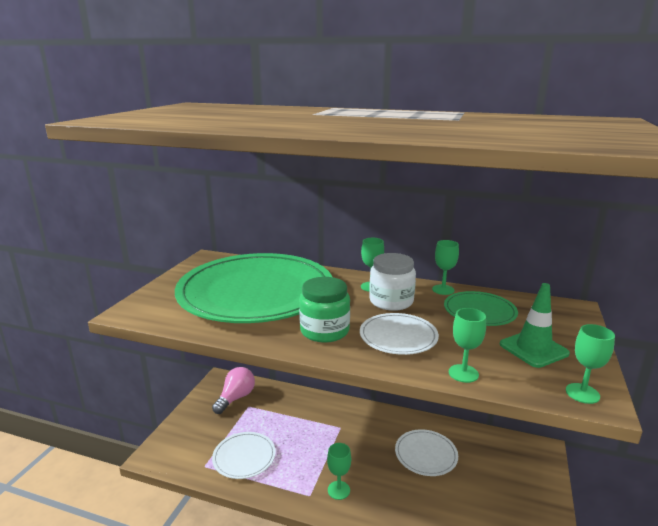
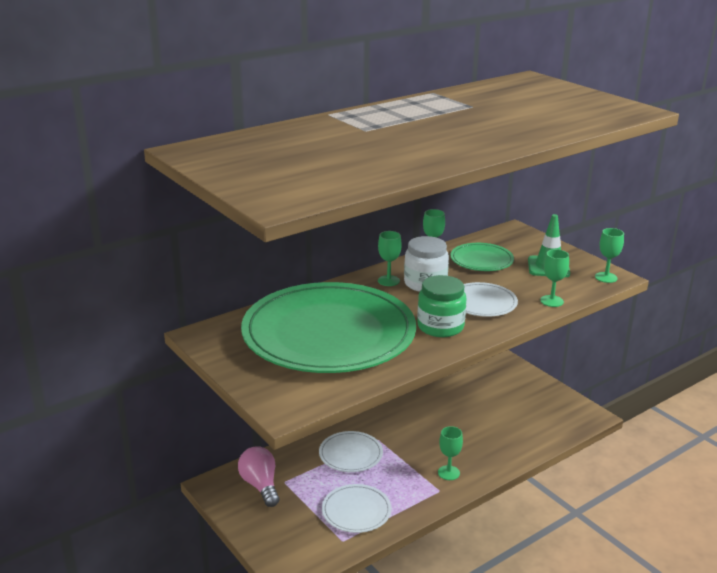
camera: 55 degrees left, 5 degrees up
white plate [395,429,458,476] -> white plate moved to [319,431,383,472]

